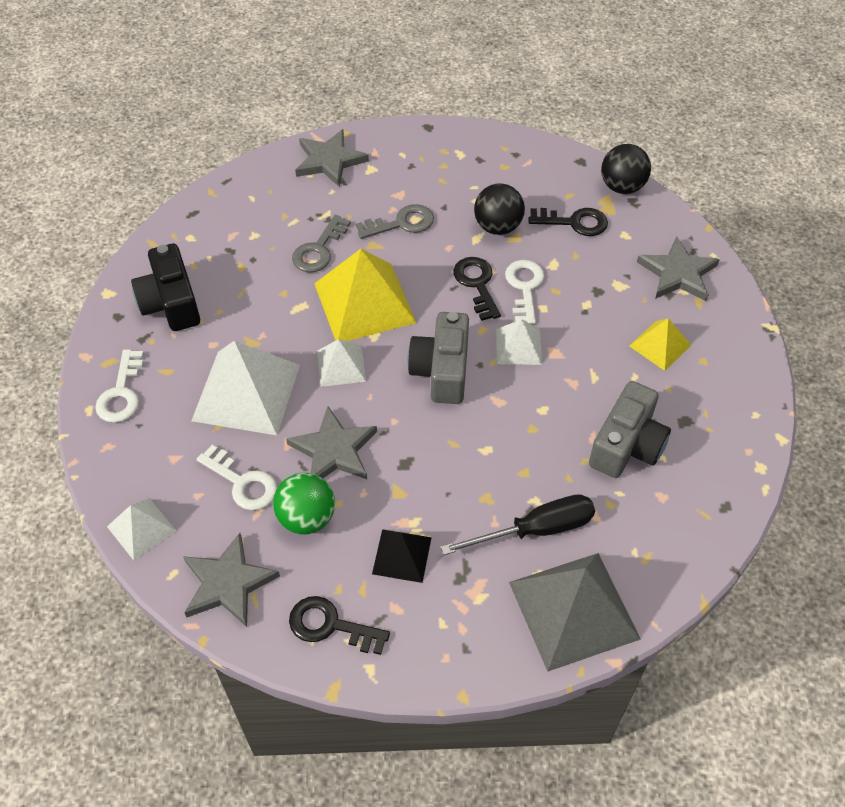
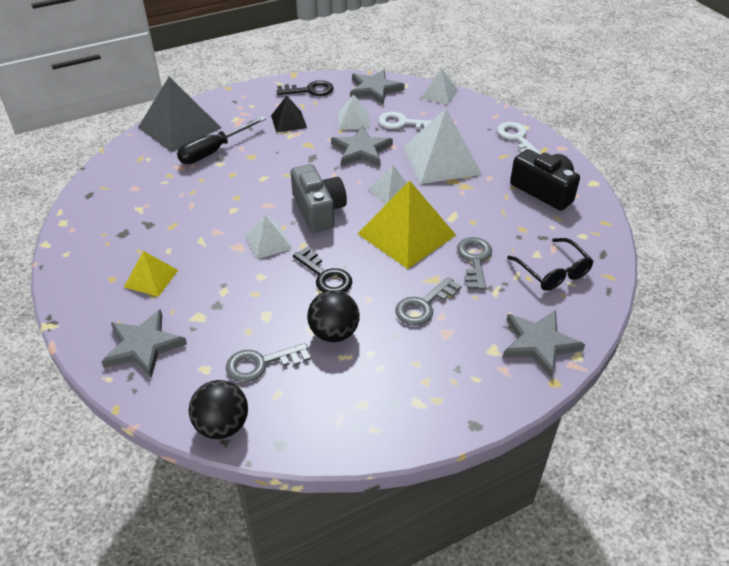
camera: 155 degrees right, 10 degrees down
green ball [273,473,335,534] -> white pyramid [338,94,370,130]
white key [505,260,545,324] -> none
black key [529,208,608,236] -> grey key [226,343,310,383]
grey camera [589,381,671,478] -> none
none -> black glasses [507,238,594,291]

